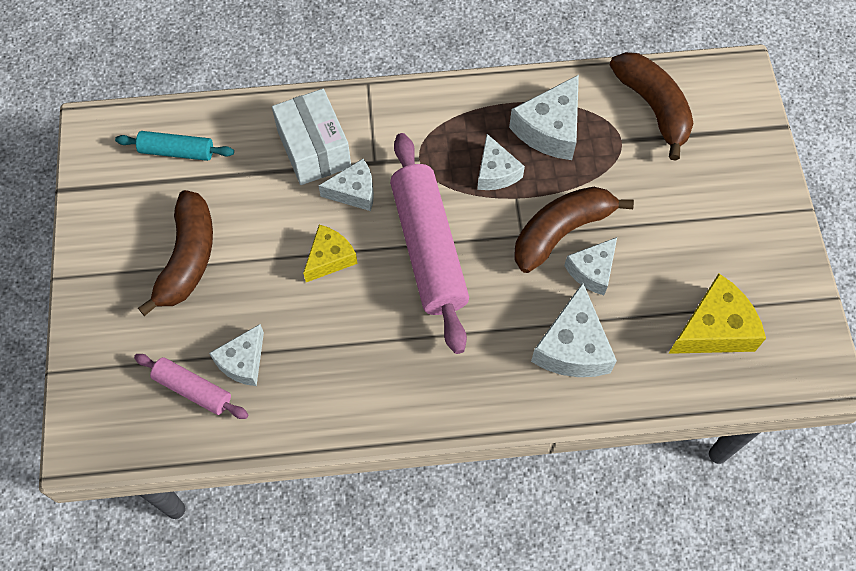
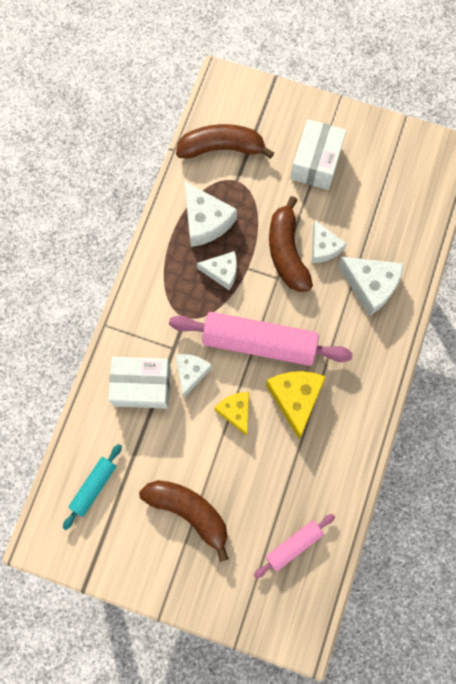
camera: 65 degrees left, 10 degrees up
white cheese [209,324,264,386] -> none
yellow cheese [668,273,766,354] -> yellow cheese moved to [266,371,326,439]
none -> white box [291,119,347,190]

